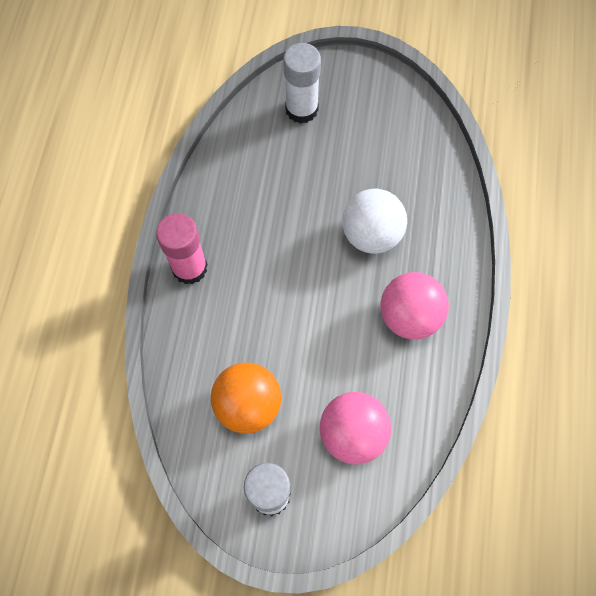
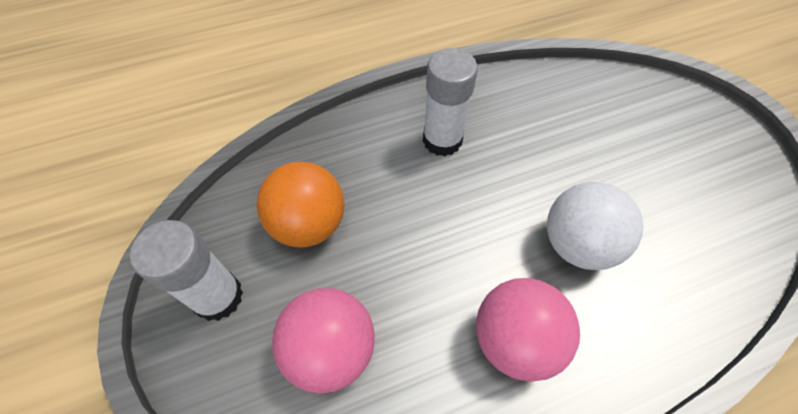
camera: 60 degrees right, 10 degrees down
pink glue stick [156,213,208,284] -> none
white glue stick [283,43,321,124] -> white glue stick moved to [423,48,478,157]

